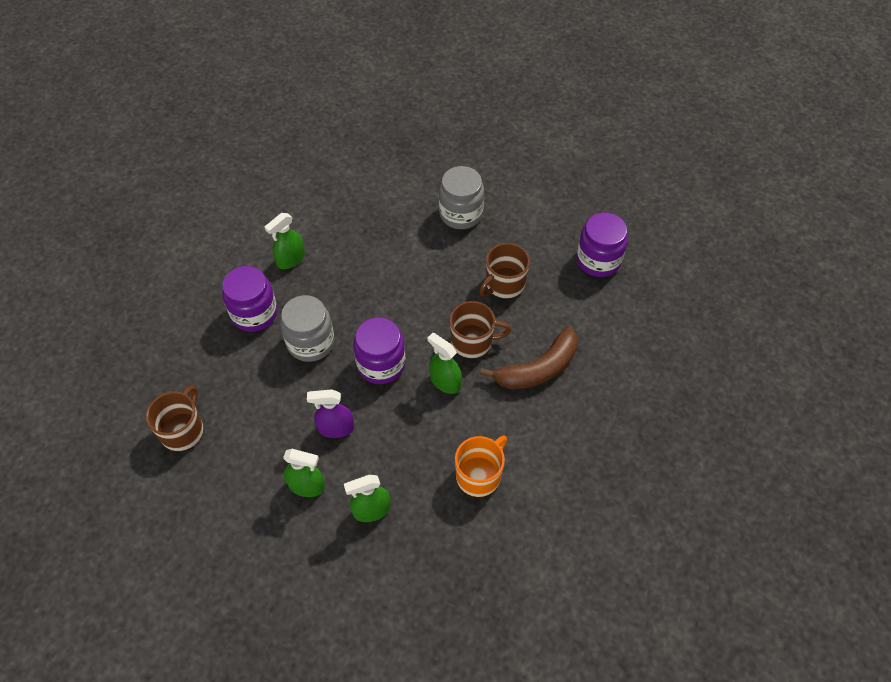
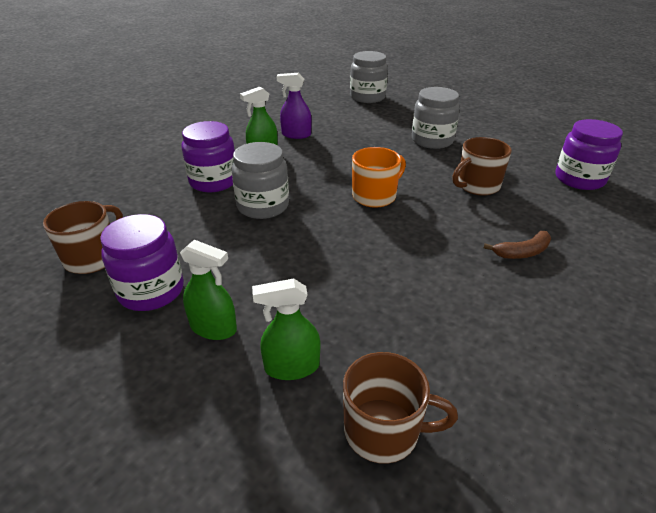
camera: 10 degrees right, 20 degrees down
purple spray bottle [307,389,354,438] -> purple spray bottle moved to [276,73,312,139]
purple jar [353,317,406,384] -> purple jar moved to [100,214,184,311]
green spray bottle [427,333,462,394] -> none
brown mug [450,301,511,358] -> brown mug moved to [343,352,458,464]
orange mug [455,436,507,497] -> orange mug moved to [352,147,406,208]
brown banana [480,327,578,389] -> brown banana [484,231,551,259], size x0.56
none -> grey jar [350,51,388,103]

